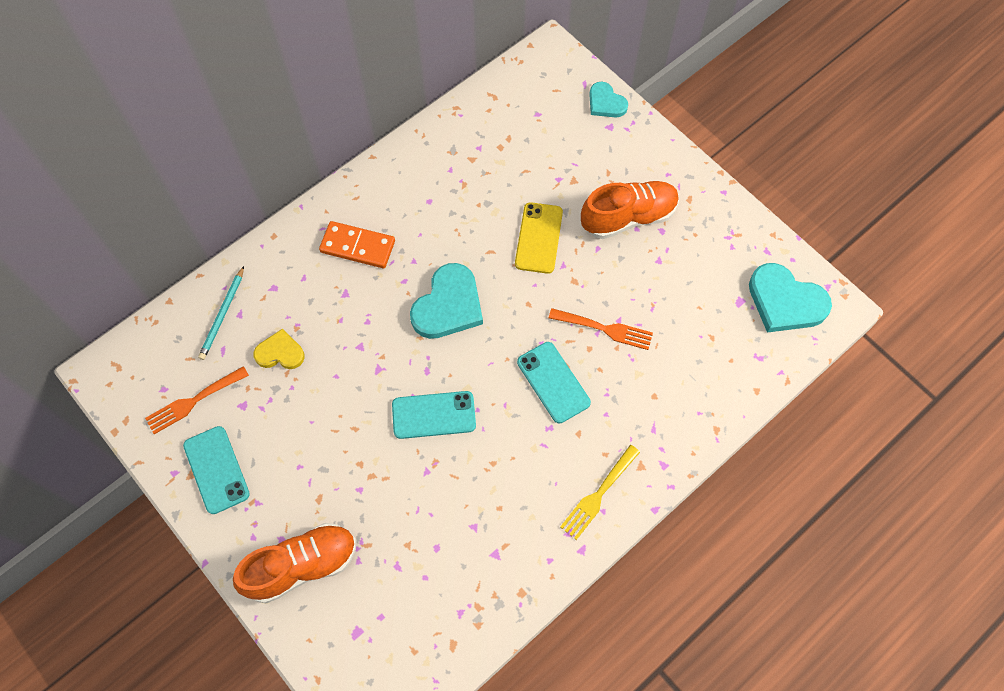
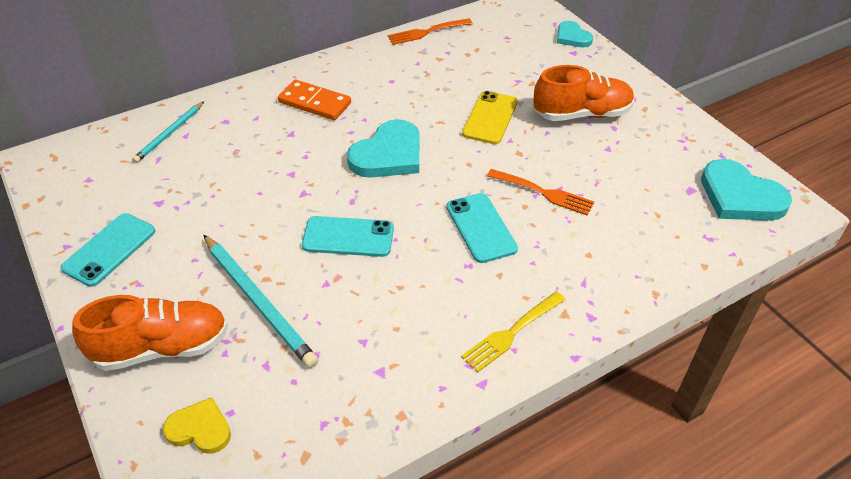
camera: 10 degrees right, 20 degrees down
orange fork [145,366,249,434] -> orange fork moved to [387,19,473,45]
turquoise phone [183,426,250,514] -> turquoise phone turned 45 degrees clockwise [61,213,155,287]
yellow heart [253,329,305,369] -> yellow heart moved to [163,397,231,453]
none -> turquoise pencil [204,235,318,368]

